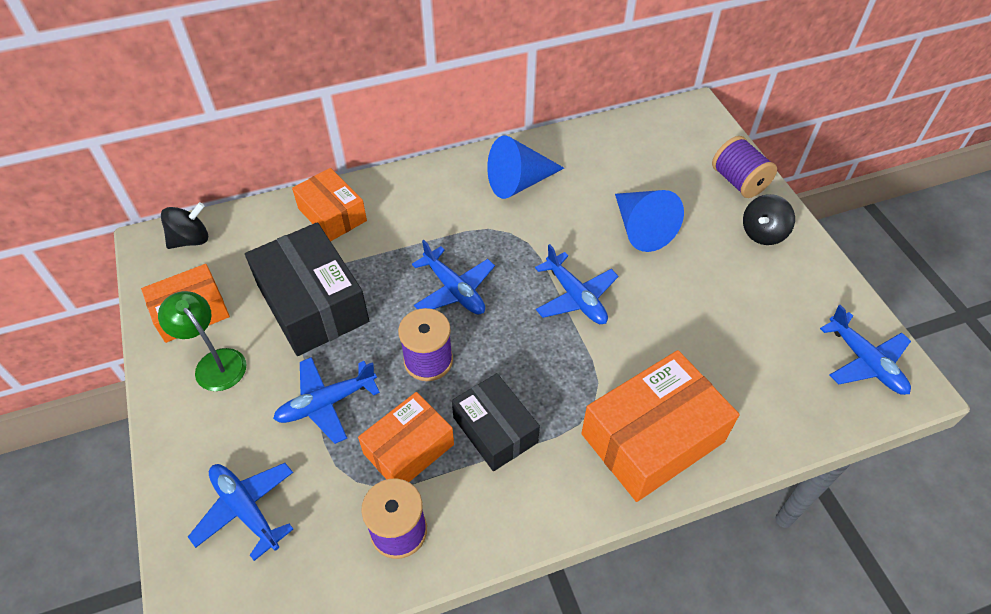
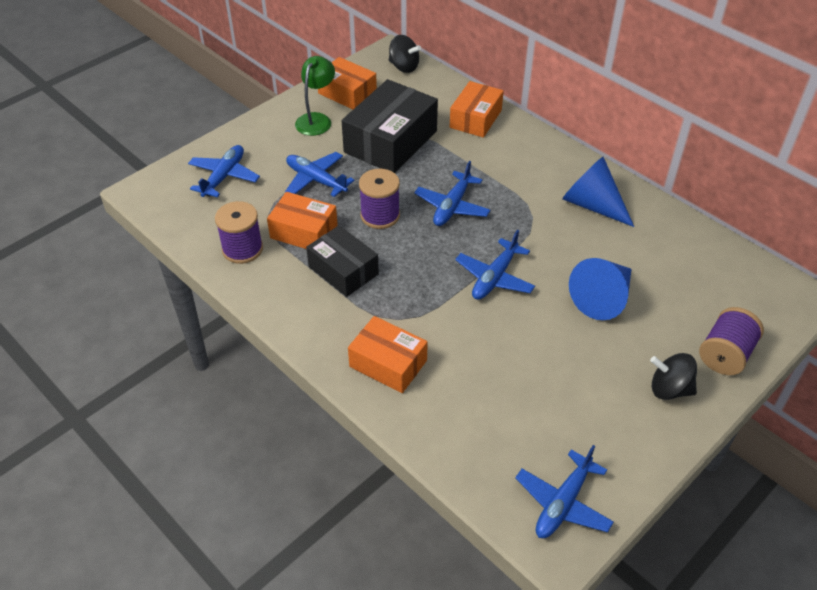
camera: 65 degrees right, 5 degrees down
black box [452,373,540,471] -> black box turned 75 degrees counterclockwise [306,225,379,297]
orange box [581,350,740,502] -> orange box [348,316,428,393], size x0.63

